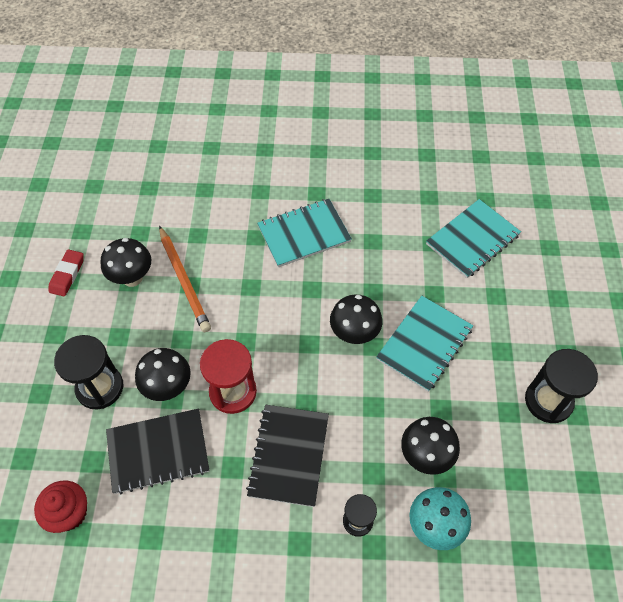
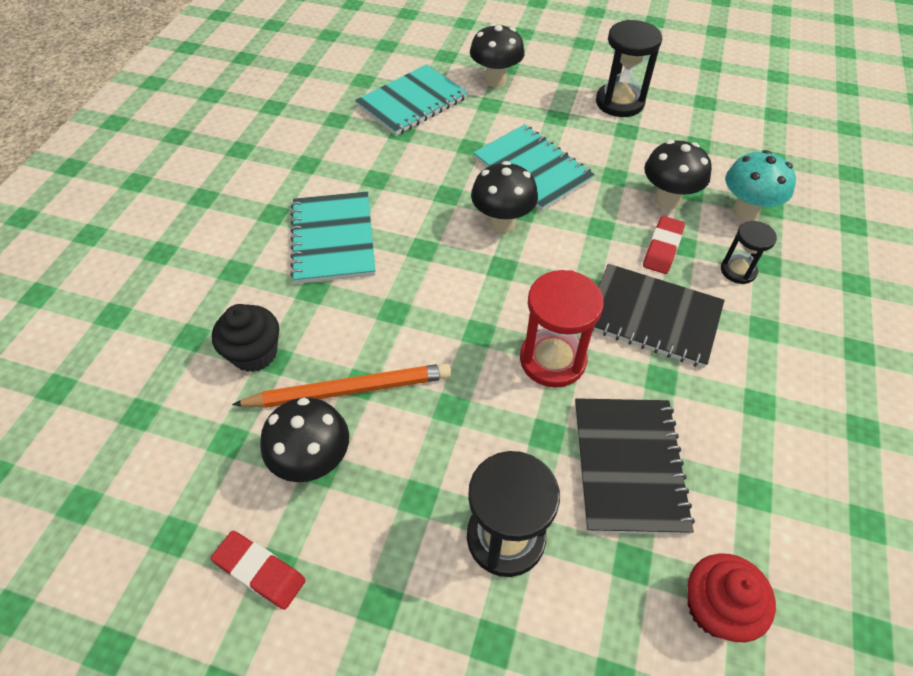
camera: 75 degrees left, 5 degrees down
black mushroom [135,348,191,401] -> black mushroom moved to [470,23,525,87]
turquoise notebook [426,199,521,278] -> turquoise notebook turned 75 degrees clockwise [355,64,468,136]
none -> black cupcake [212,304,279,372]
none -> red eraser [643,216,685,274]

